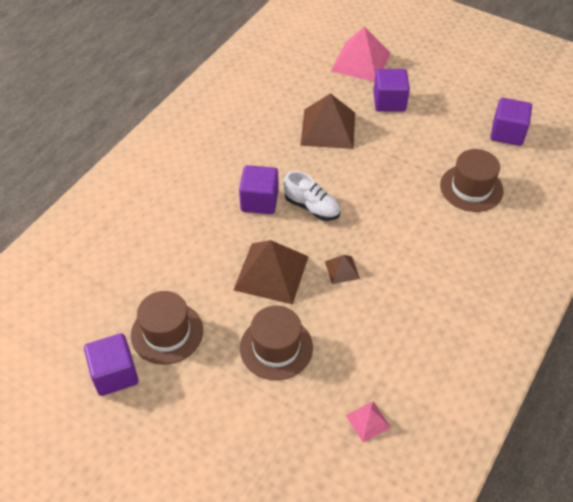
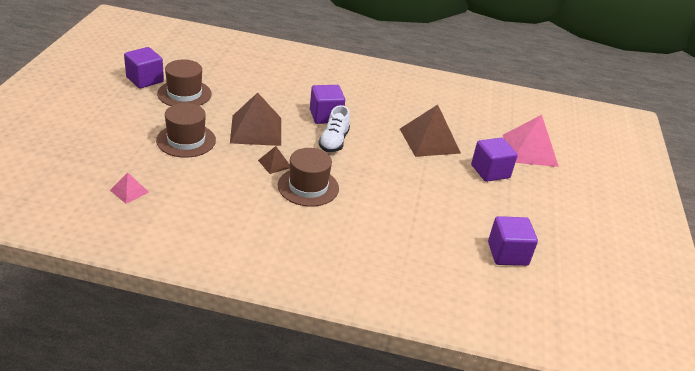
camera: 65 degrees right, 15 degrees down
brown hat [440,149,503,212] -> brown hat moved to [278,148,339,207]

